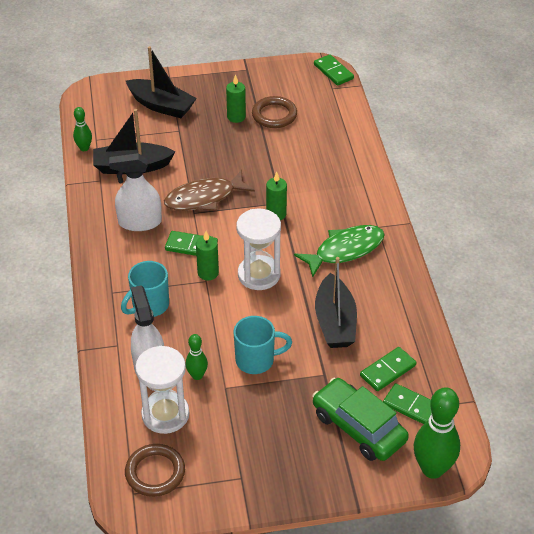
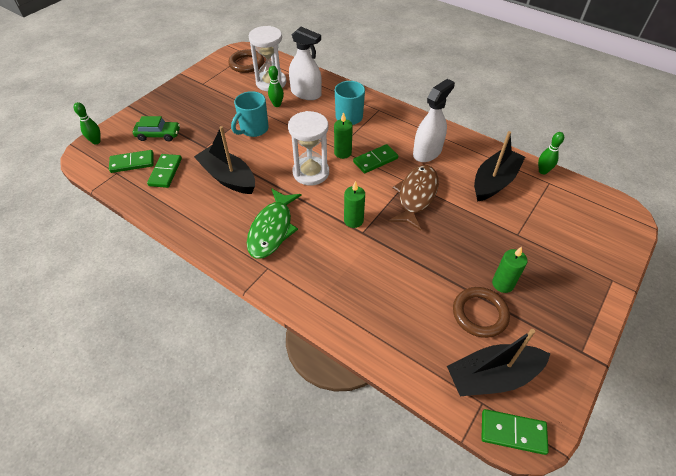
camera: 135 degrees right, 5 degrees up
black boat [126,46,197,118] -> black boat moved to [447,329,550,396]
green car [312,378,409,461] -> green car [133,116,180,141], size x0.62
green bowling pin [414,387,460,479] -> green bowling pin [74,102,101,144], size x0.52

